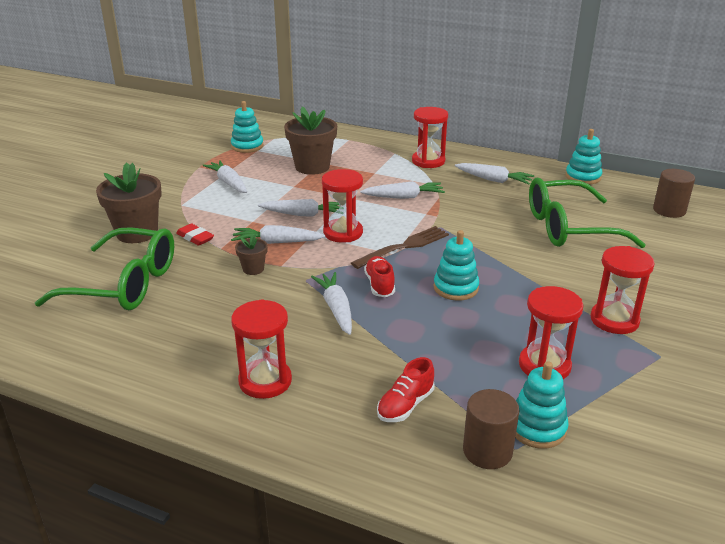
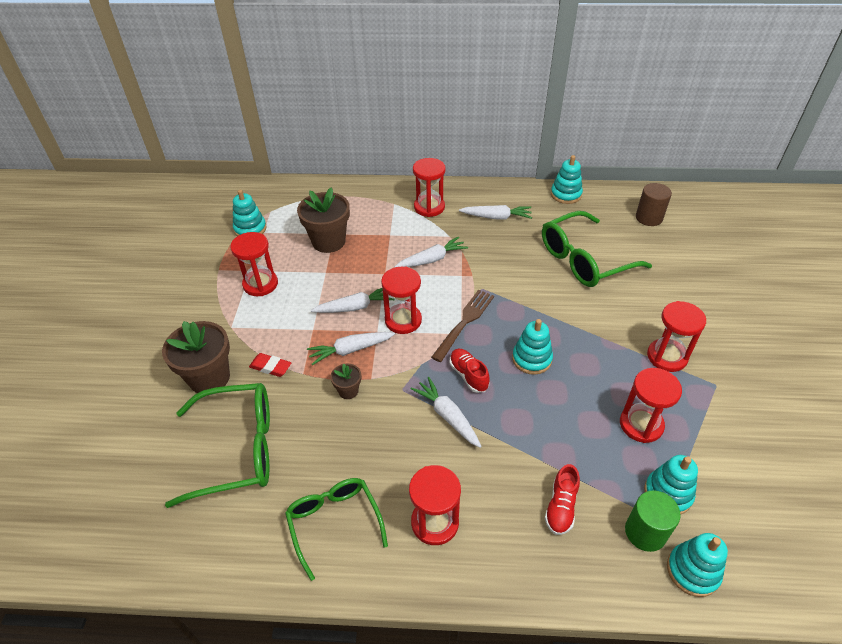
camera: 20 degrees left, 15 degrees up
white carrot [202,160,247,193] -> red hourglass [230,232,278,296]
brown cylinder [463,389,520,469] -> green cylinder [625,491,681,552]
none -> green glasses [285,478,388,581]
none -> turquoise stacking toy [667,533,728,597]

